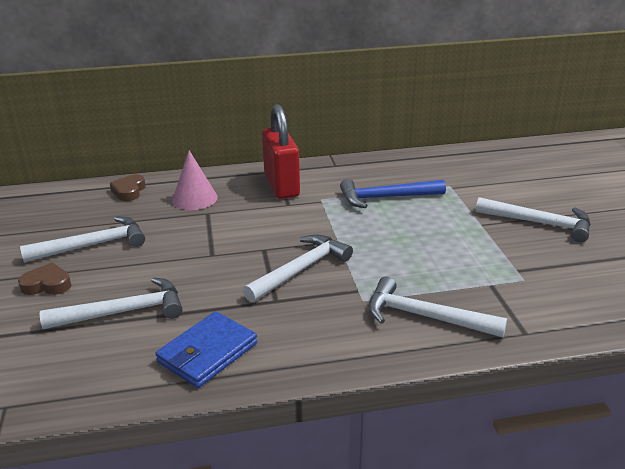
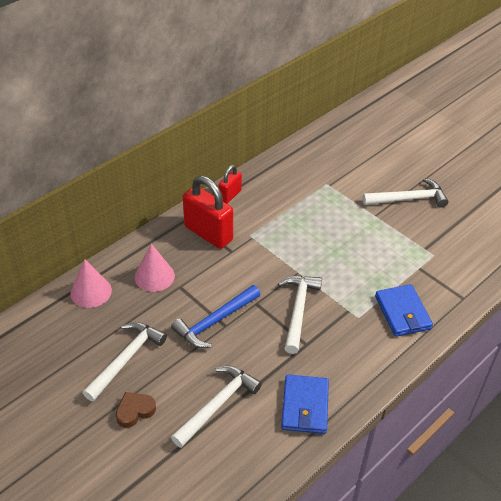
camera: 35 degrees left, 15 degrees up
brown heart [110,174,146,201] -> pink cone [70,259,112,308]
blue hammer [340,179,446,208] -> blue hammer moved to [171,285,261,348]
white hammer [368,276,507,337] -> blue wallet [375,284,433,337]
none -> red padlock [219,165,242,204]

